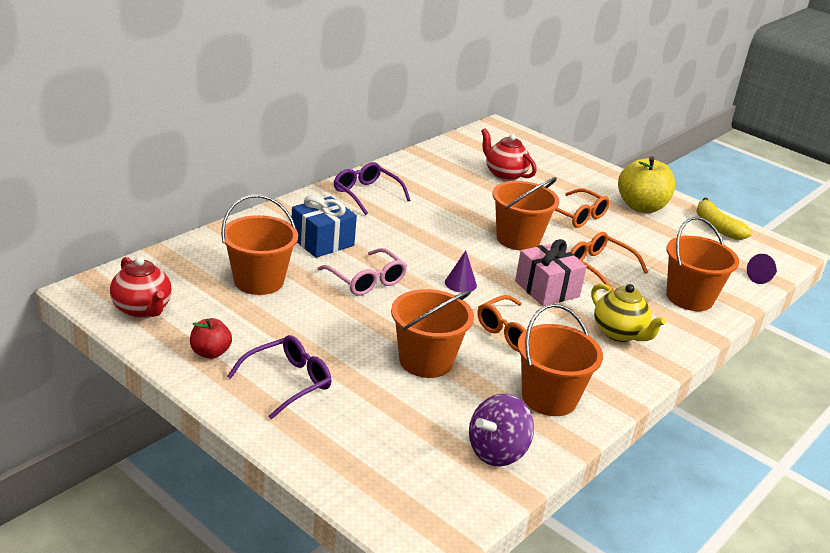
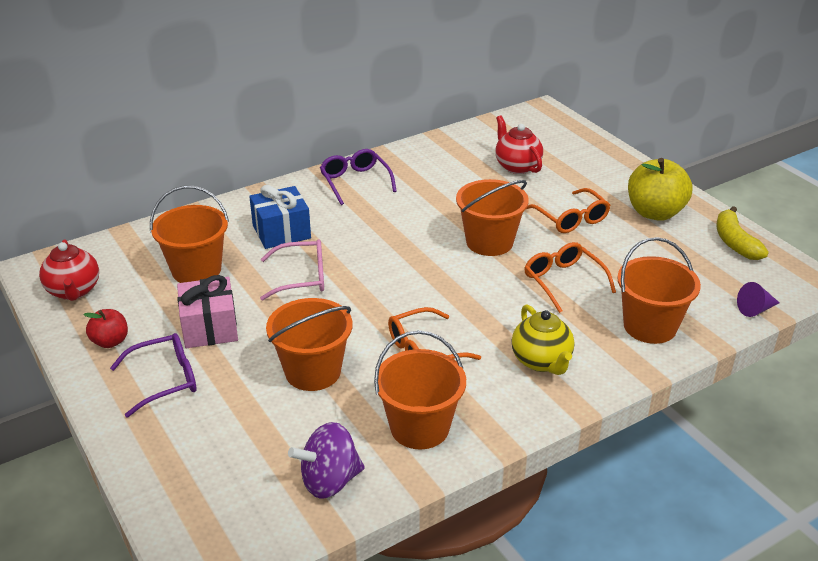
camera: 20 degrees right, 5 degrees up
pink glasses [317,248,407,296] -> pink glasses turned 75 degrees counterclockwise [260,239,324,301]
purple cone [445,251,477,293] -> none
pink gift [515,239,587,306] -> pink gift moved to [177,275,238,348]

